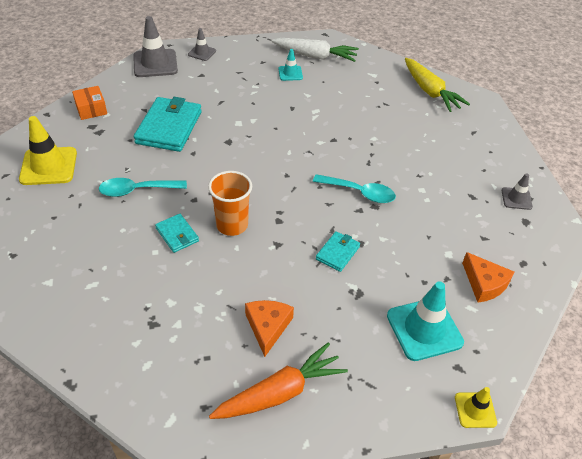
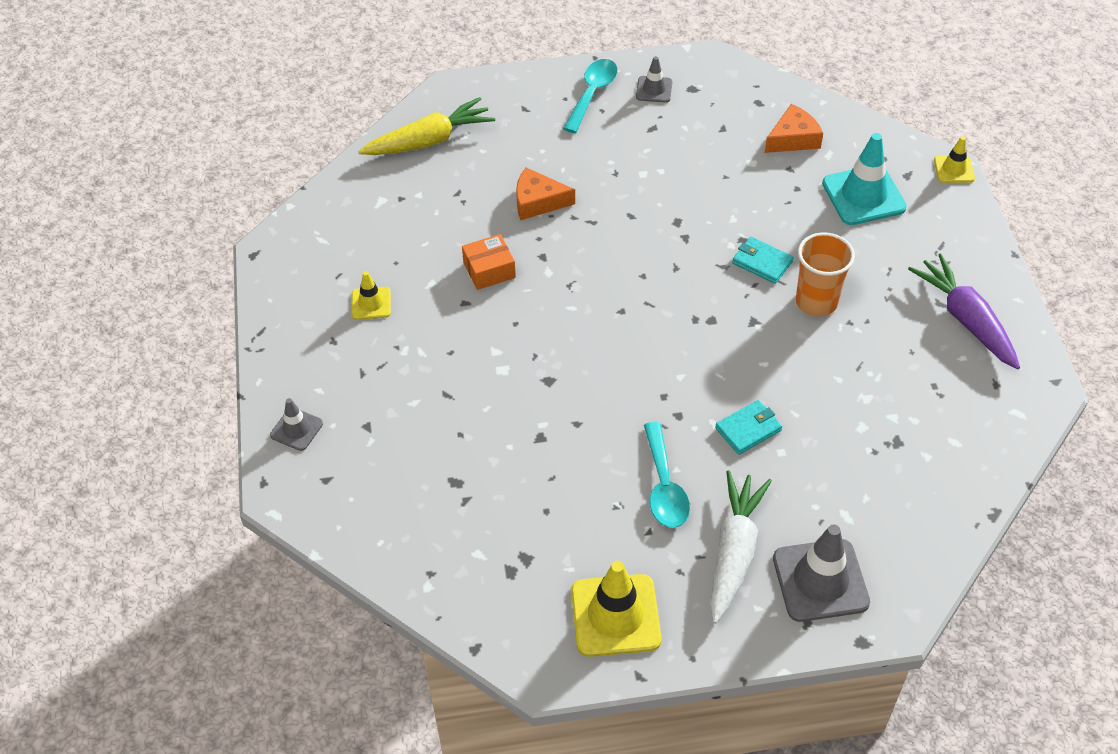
camera: 85 degrees left, 5 degrees up
orange box [72,86,107,120] -> orange box moved to [462,234,516,290]
grey traffic cone [133,16,178,77] -> grey traffic cone moved to [773,525,870,622]
turquoise wallet [134,97,202,152] -> none
orange cup [208,171,252,236] -> orange cup moved to [796,232,855,317]
orange carrot [209,342,348,419] -> purple carrot [908,253,1020,369]
orange cheese [245,300,294,357] -> orange cheese moved to [516,168,575,220]
white carrot [272,38,359,62] -> white carrot moved to [710,471,772,624]
turquoise traffic cone [278,49,303,81] -> yellow traffic cone [352,271,391,320]
turquoise spoon [313,174,396,203] -> turquoise spoon moved to [563,59,618,133]

